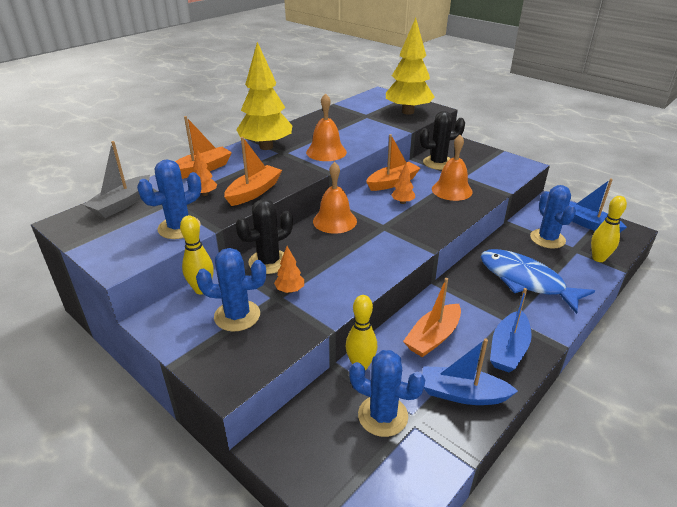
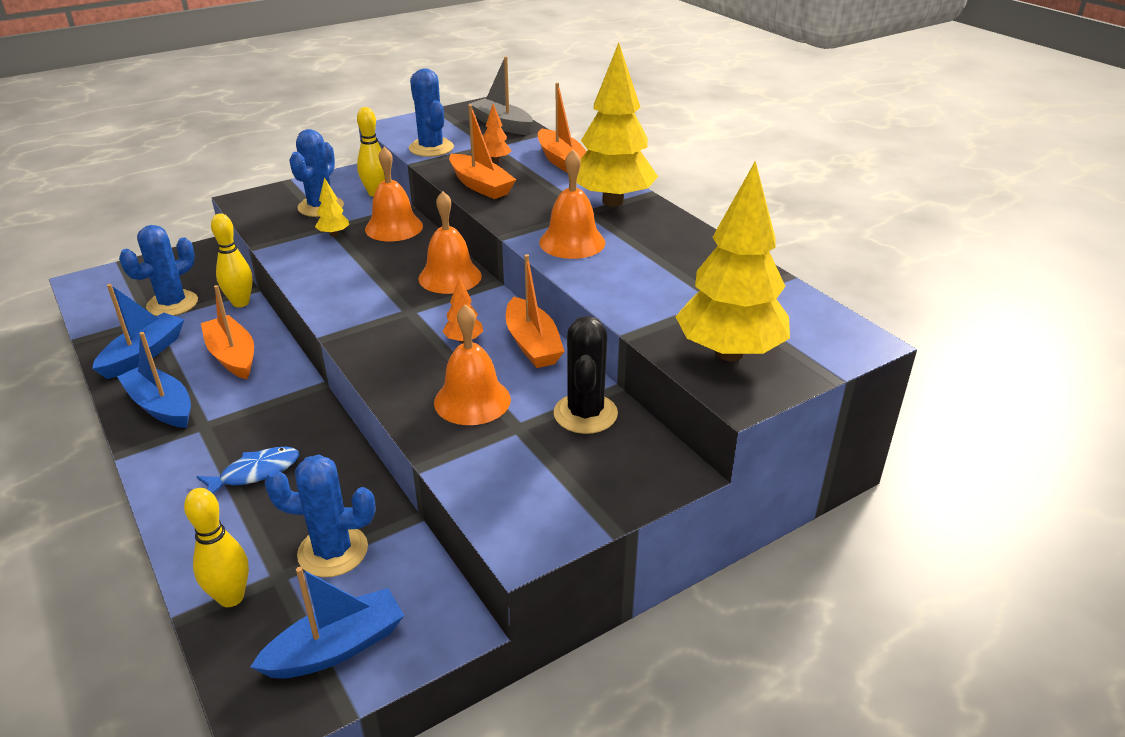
camera: 105 degrees right, 0 degrees up
black cactus [235,199,293,274] -> orange bell [365,147,423,241]
orange tree [274,246,304,293] -> yellow tree [315,177,349,236]
blue fish [480,249,595,314] -> blue fish [197,447,299,494], size x0.53

